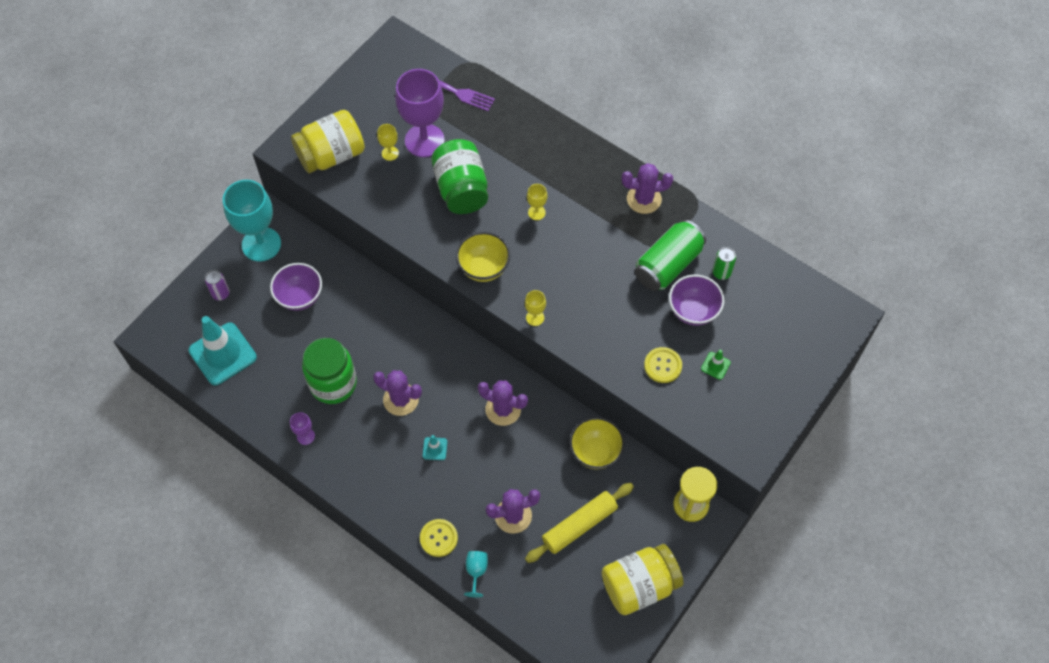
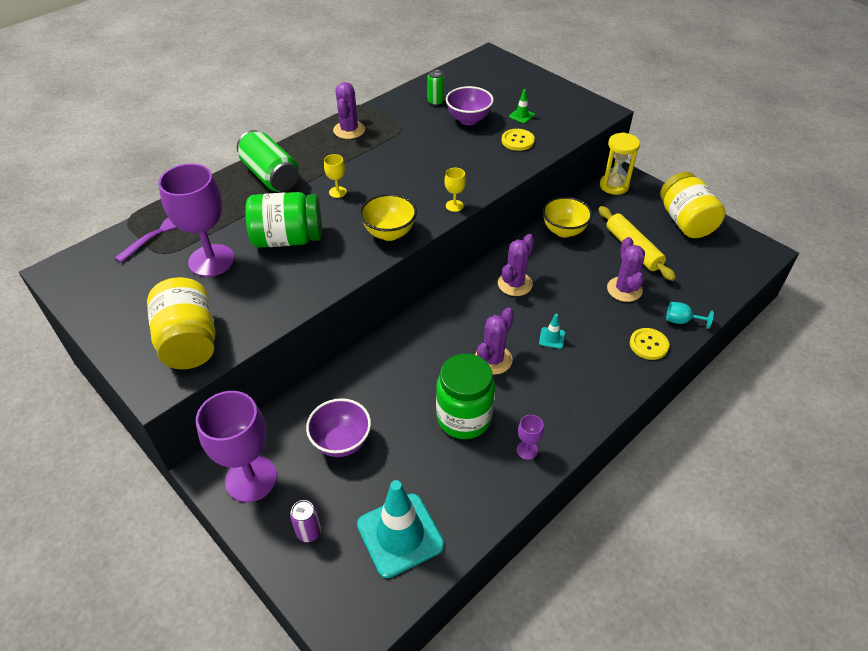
camera: 80 degrees left, 15 degrees down
turquoise goblet [223,180,281,262] -> purple goblet [196,391,277,502]
yellow goblet [377,124,399,161] -> none
green can [635,220,706,291] -> green can moved to [237,130,299,192]

